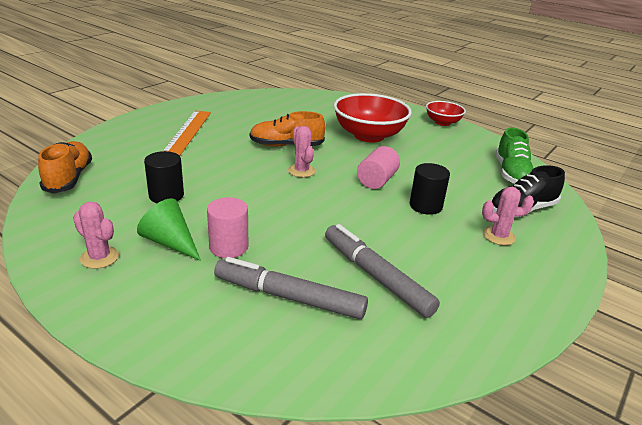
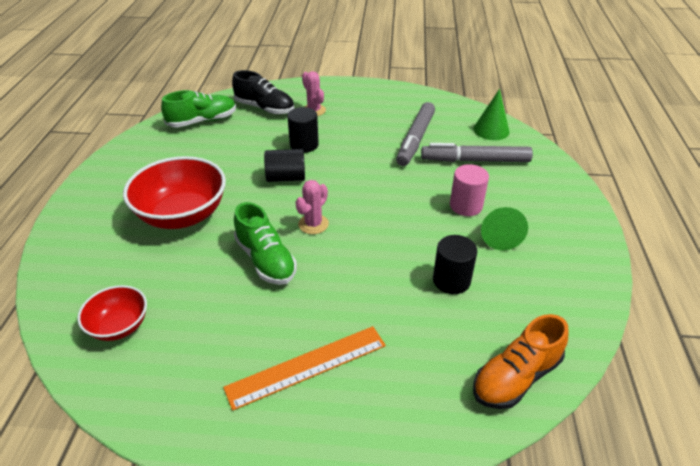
camera: 120 degrees left, 10 degrees up
pink cactus [73,202,119,269] -> none
grey marker [214,257,368,319] -> grey marker turned 105 degrees clockwise [421,143,533,162]
orange shoe [250,111,325,147] -> green shoe [234,202,297,285]
pink cylinder [357,146,400,189] -> black cylinder [264,149,305,182]
red bowl [426,101,466,126] -> red bowl moved to [77,285,147,341]
none -> green cone [474,89,509,140]

